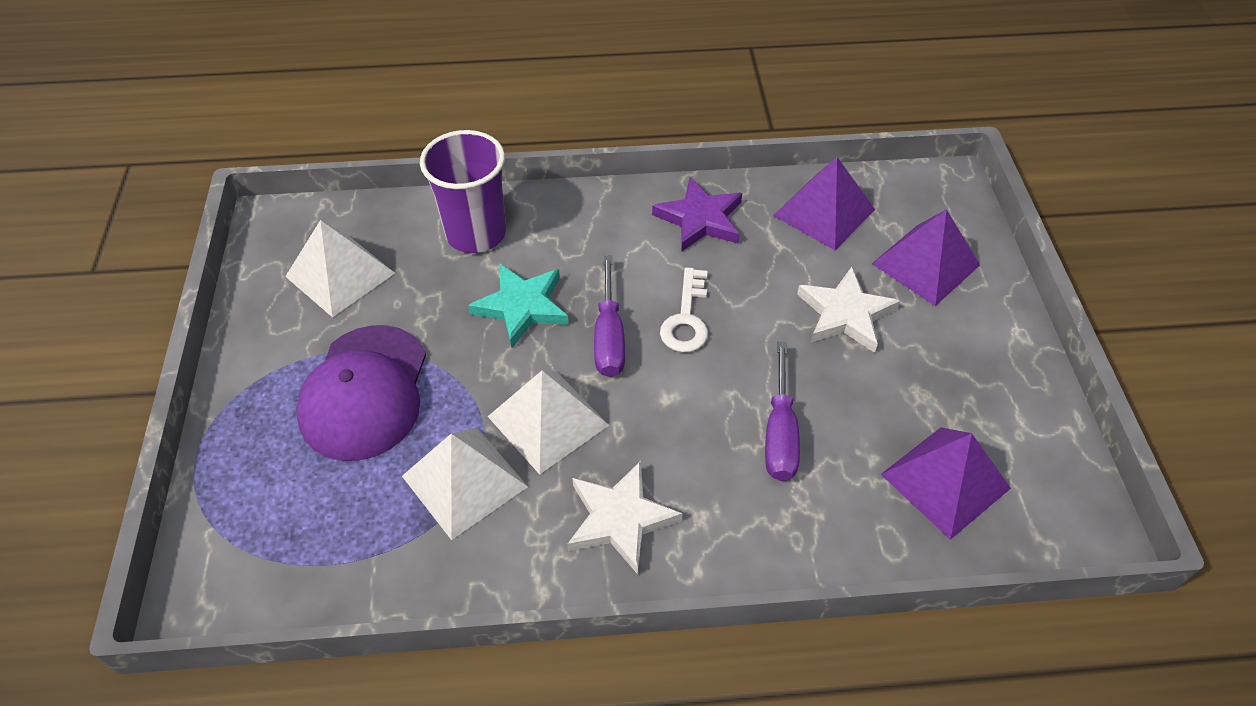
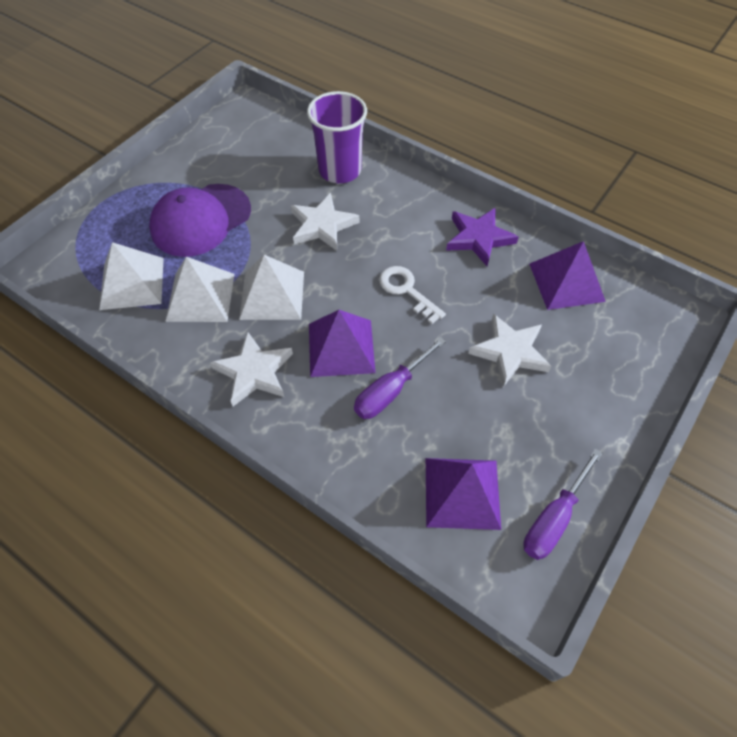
camera: 40 degrees right, 5 degrees up
white pyramid [285,220,395,318] -> white pyramid moved to [99,242,164,310]
turquoise star [468,263,569,348] -> white star [291,193,359,251]
purple screwdriver [594,256,625,377] -> purple screwdriver moved to [523,448,603,560]
white key [660,267,708,352] -> white key turned 90 degrees clockwise [379,266,446,324]
purple pyramid [872,209,980,306] -> purple pyramid moved to [309,310,376,377]

